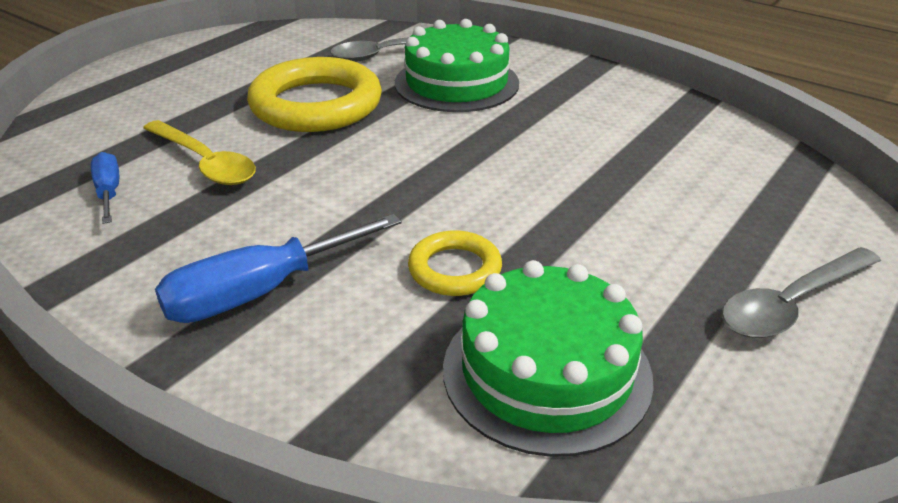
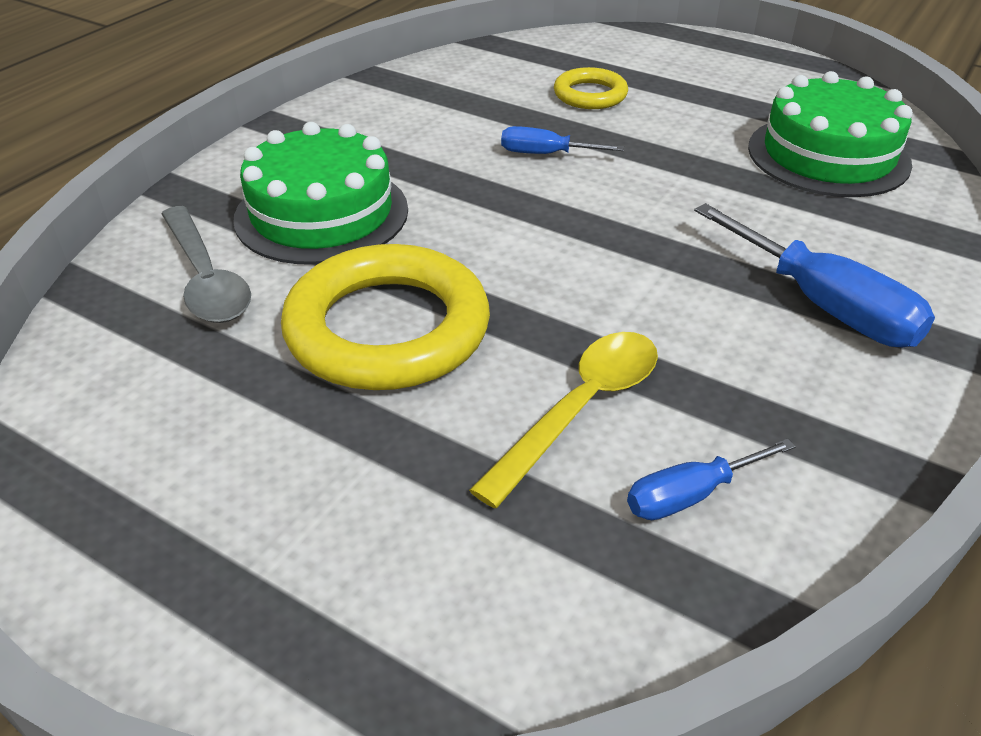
camera: 95 degrees left, 5 degrees up
yellow ring [408,231,502,296] -> yellow ring moved to [554,67,628,109]
grey spoon [722,247,881,338] -> none
none -> blue screwdriver [501,126,624,154]

